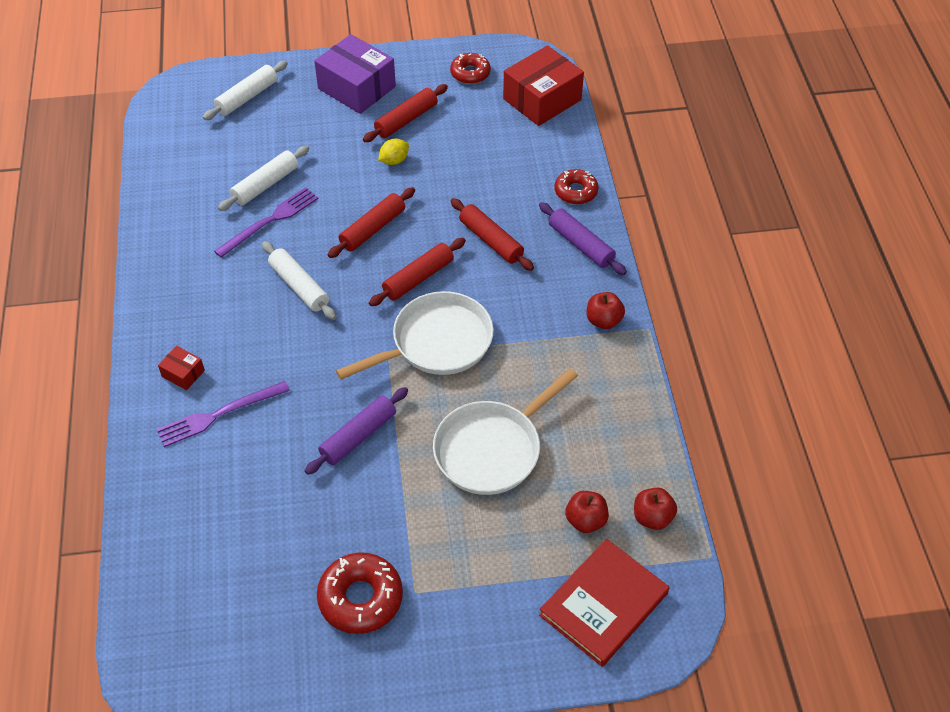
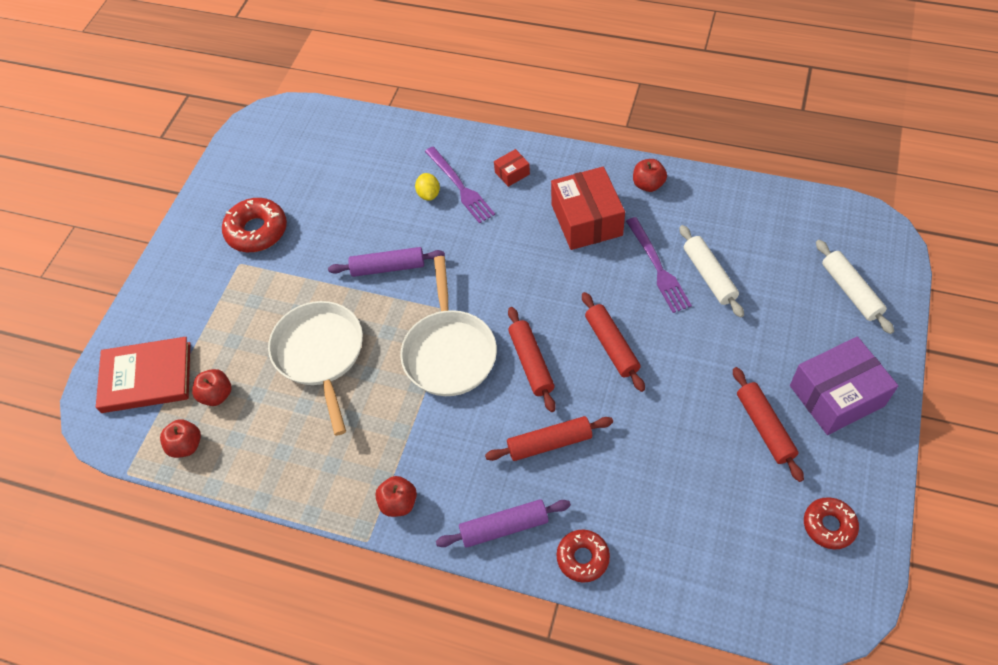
camera: 120 degrees right, 5 degrees up
purple fork [157,381,290,447] -> purple fork turned 150 degrees clockwise [425,147,495,224]
white rolling pin [262,241,336,320] -> none
purple rolling pin [305,387,408,475] -> purple rolling pin turned 75 degrees counterclockwise [328,247,445,277]
yellow lemon [378,139,409,165] -> yellow lemon moved to [415,173,440,201]
red box [503,45,584,126] -> red box moved to [551,167,625,250]
red book [539,539,669,667] -> red book turned 75 degrees counterclockwise [96,337,190,413]
none -> red apple [633,159,667,192]

